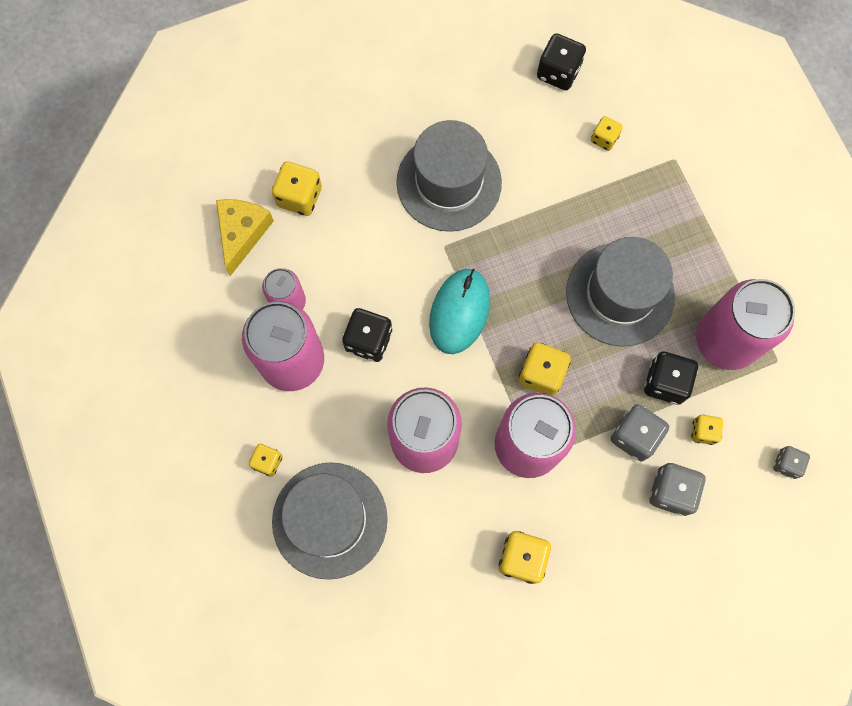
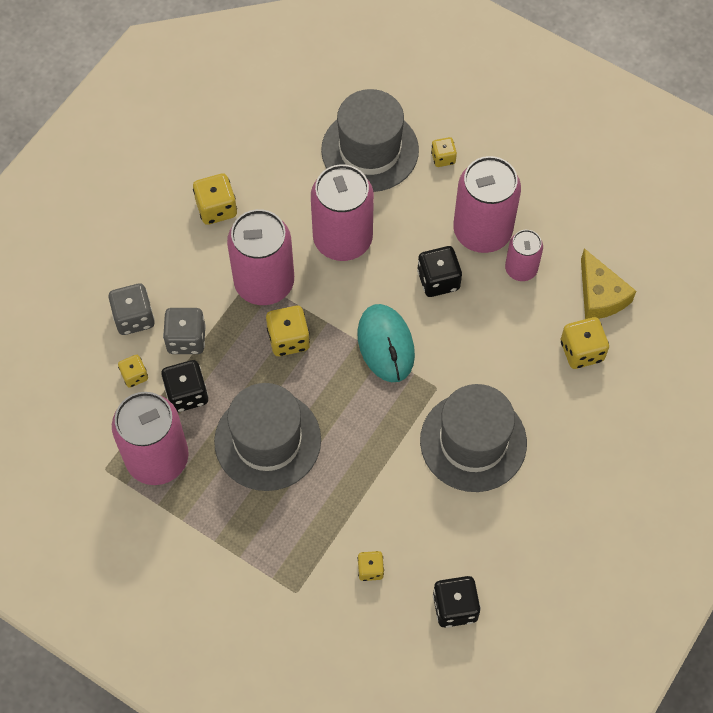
camera: 145 degrees right, 10 degrees down
grey dice [773,446,810,479] -> none

